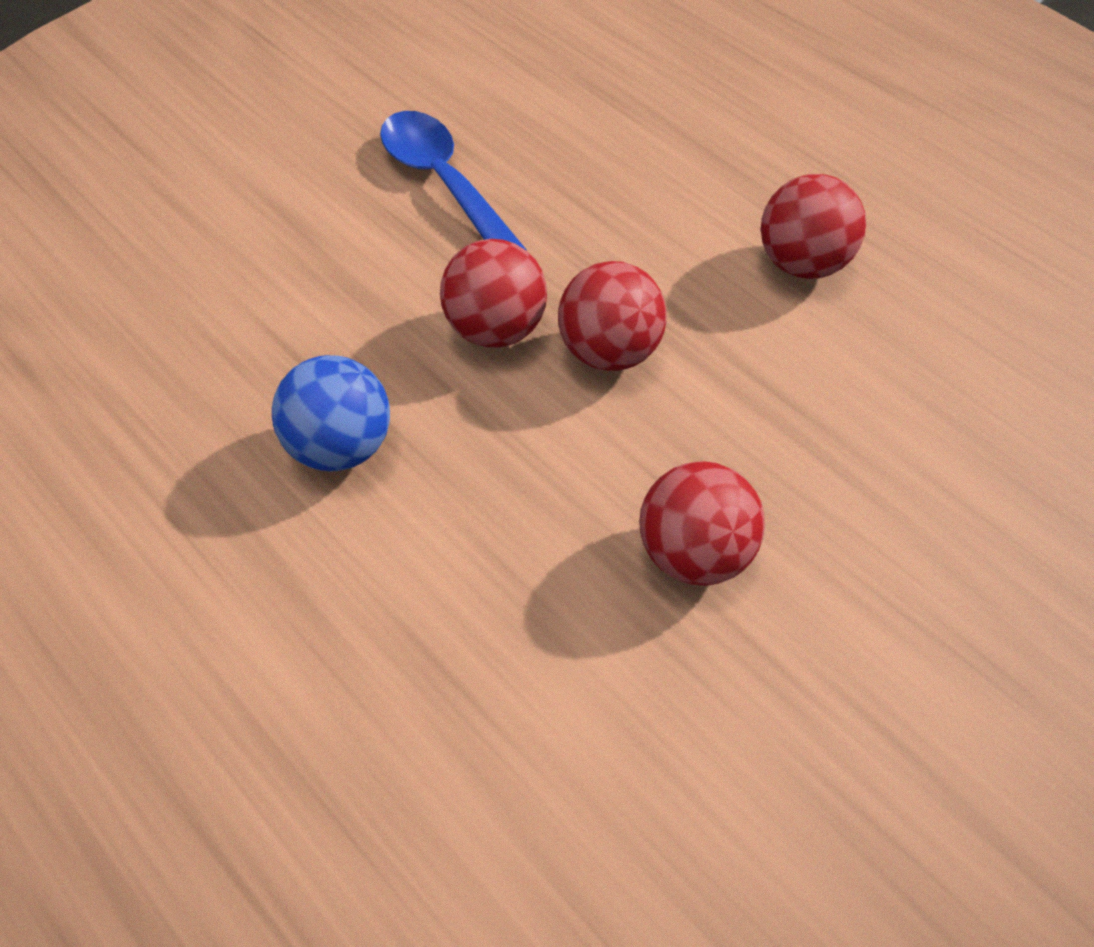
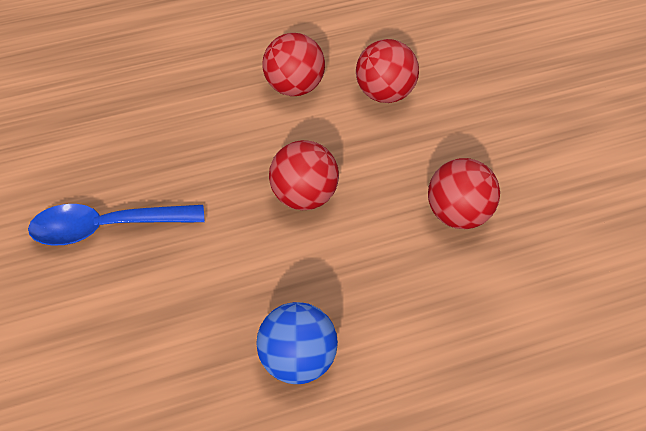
camera: 65 degrees left, 5 degrees down
red ball [440,239,547,348] -> red ball moved to [356,39,419,103]

